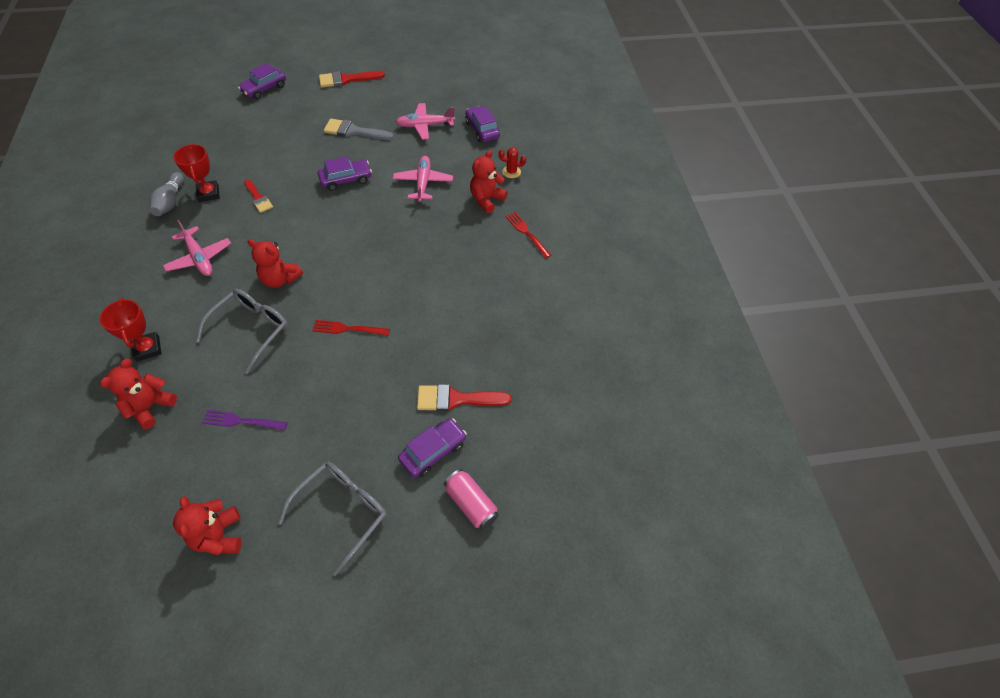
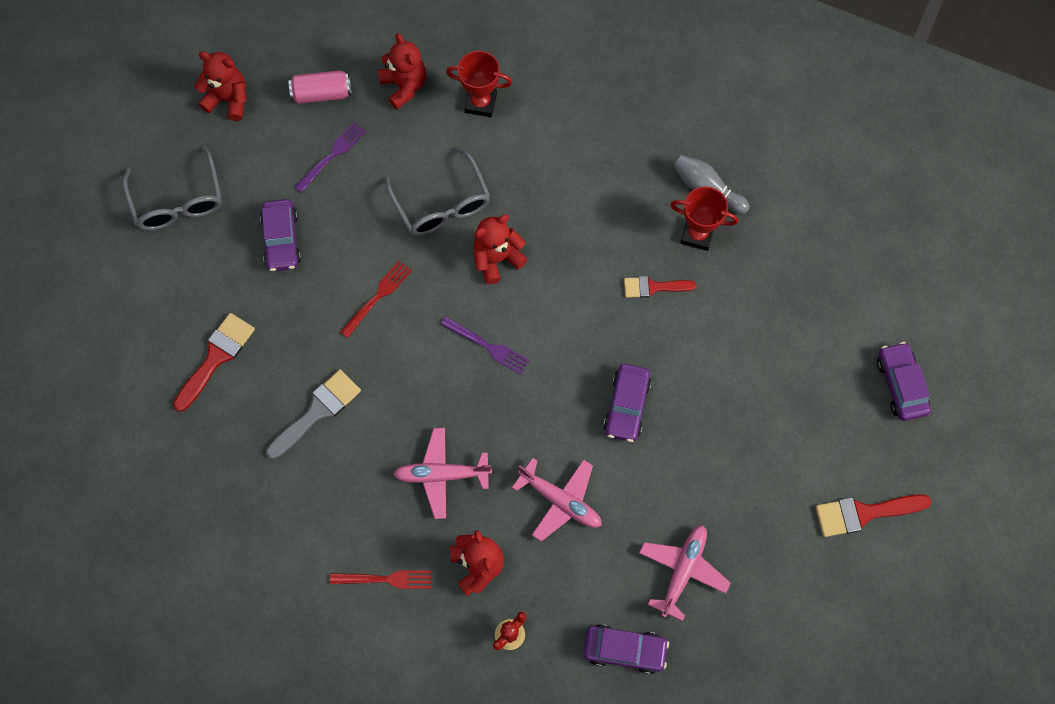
camera: 125 degrees right, 15 degrees up
pink plane [163,220,231,276] -> pink plane moved to [393,428,492,519]
red brush [319,71,385,88] -> red brush turned 120 degrees counterclockwise [816,494,931,537]
grey brush [324,119,394,140] -> grey brush moved to [266,370,361,459]
purple car [398,418,467,477] -> purple car moved to [260,199,301,272]
pink can [444,469,499,530] -> pink can moved to [289,70,351,104]
none -> purple fork [441,317,530,375]

